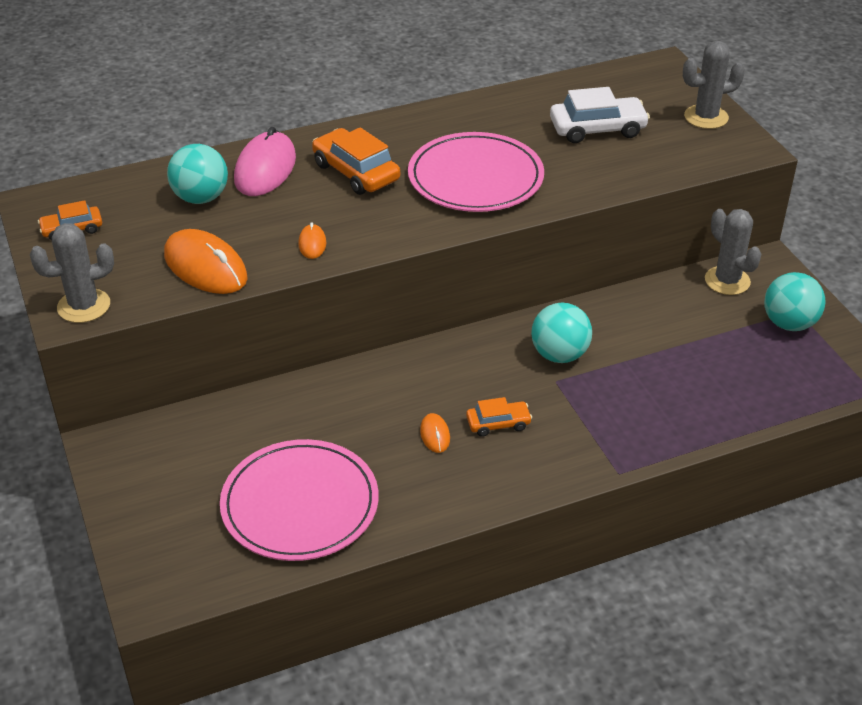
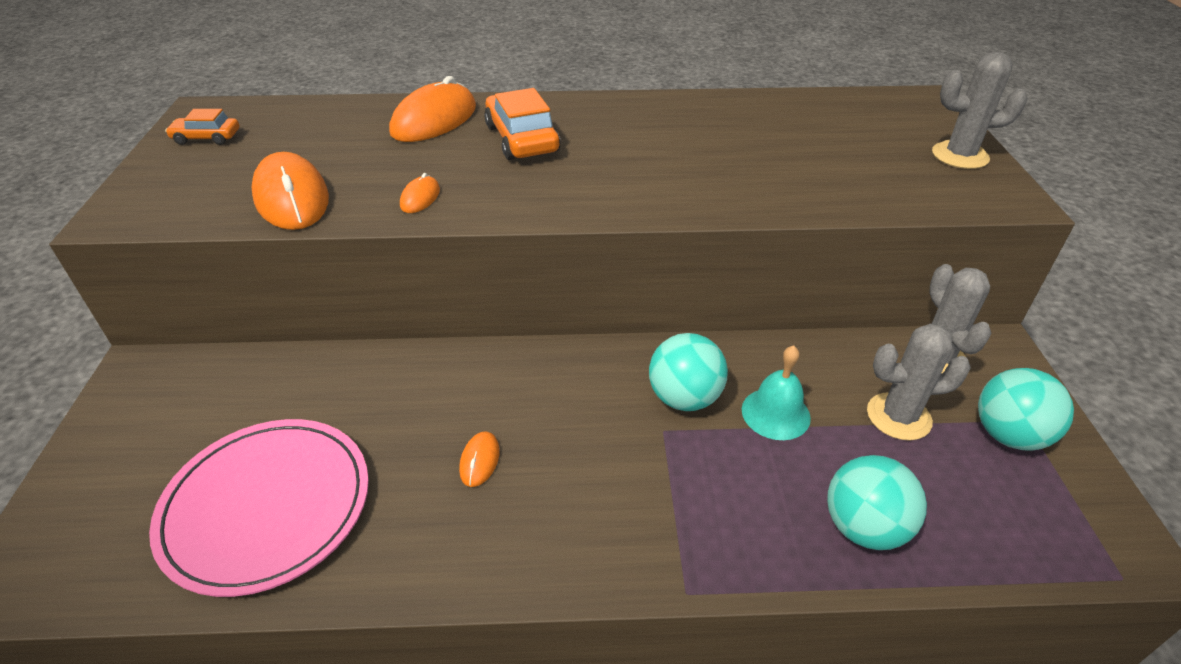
camera: 20 degrees right, 0 degrees up
grey cactus [30,223,114,323] -> grey cactus moved to [867,324,971,441]
turquoise ball [167,144,228,204] -> turquoise ball moved to [827,455,927,550]
pink mouse [234,127,296,196] -> orange mouse [389,76,476,142]
pink plate [408,132,544,212] -> none
orange car [466,397,532,437] -> none
white car [550,87,650,143] -> none
none -> turquoise bell [742,346,811,440]

